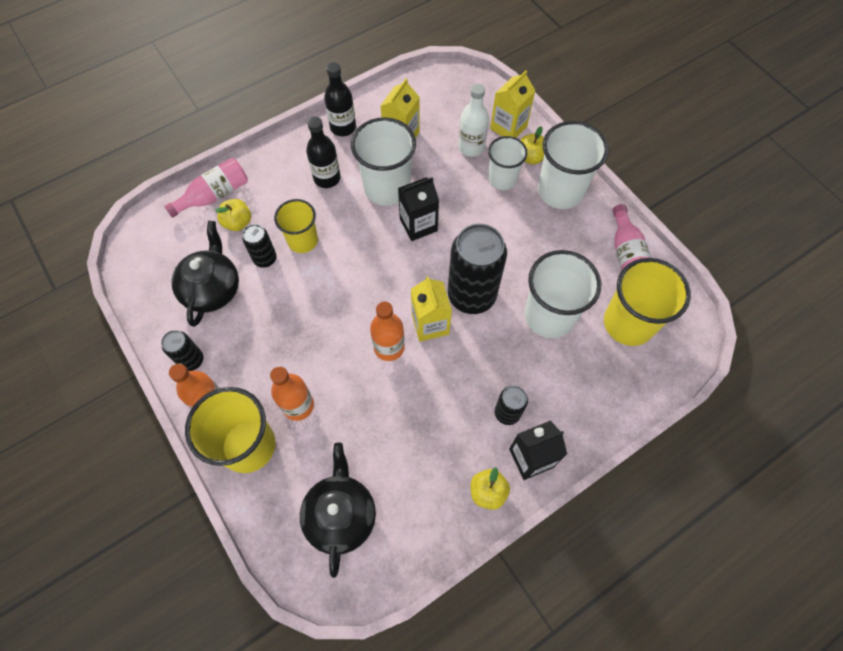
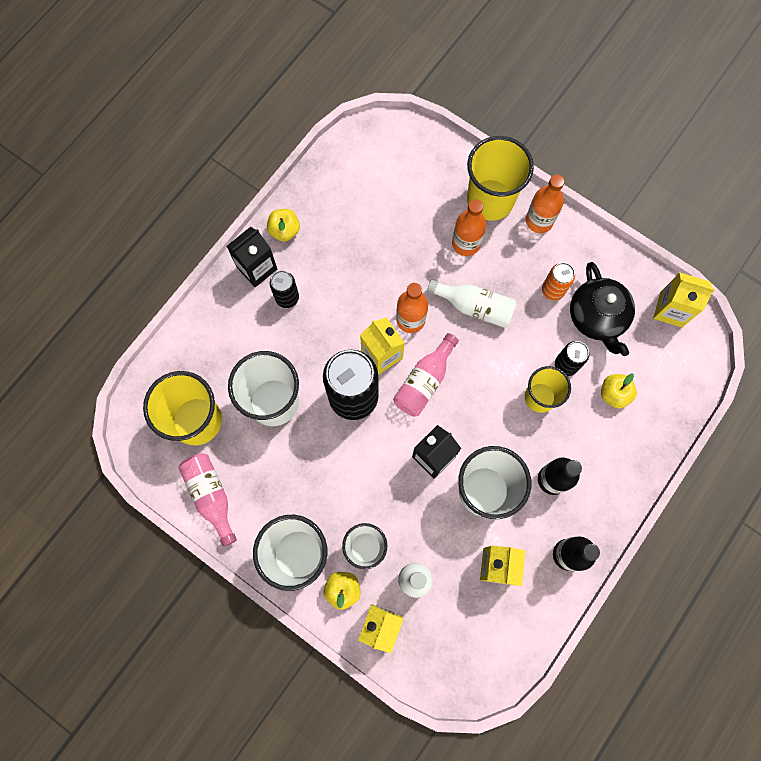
camera: 160 degrees right, 10 degrees up
black can [161,330,203,371] -> none
pink bottle [164,158,248,218] -> pink bottle moved to [393,333,459,417]
black teapot [300,443,376,578] -> none
none -> white bottle [427,279,517,328]
none -> orange can [542,263,575,300]
none -> yellow carton [653,272,715,327]

